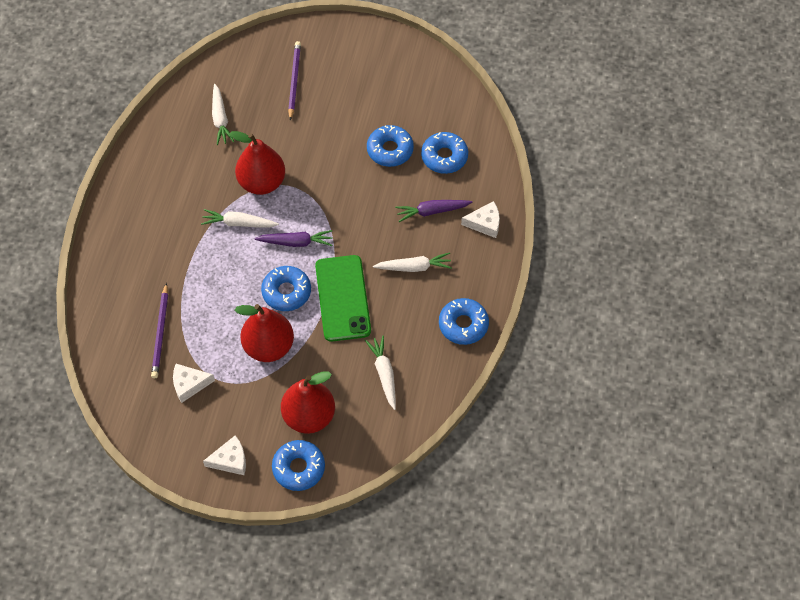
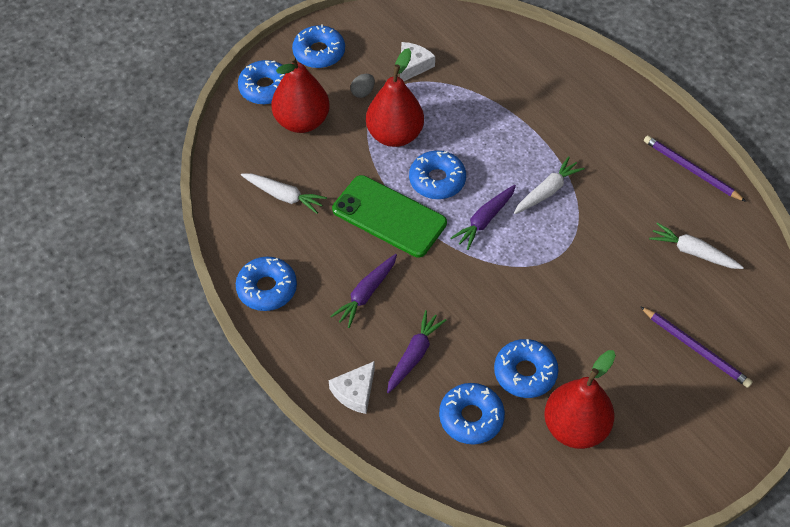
camera: 130 degrees right, 5 degrees down
purple pencil [151,283,168,378] -> purple pencil moved to [644,136,746,202]
white cheese [203,435,246,475] -> blue donut [292,24,345,68]
red pear [229,131,285,195] -> red pear moved to [544,350,616,449]
white carrot [373,252,452,272] -> purple carrot [330,254,397,328]
none -> grey egg [350,74,375,98]

